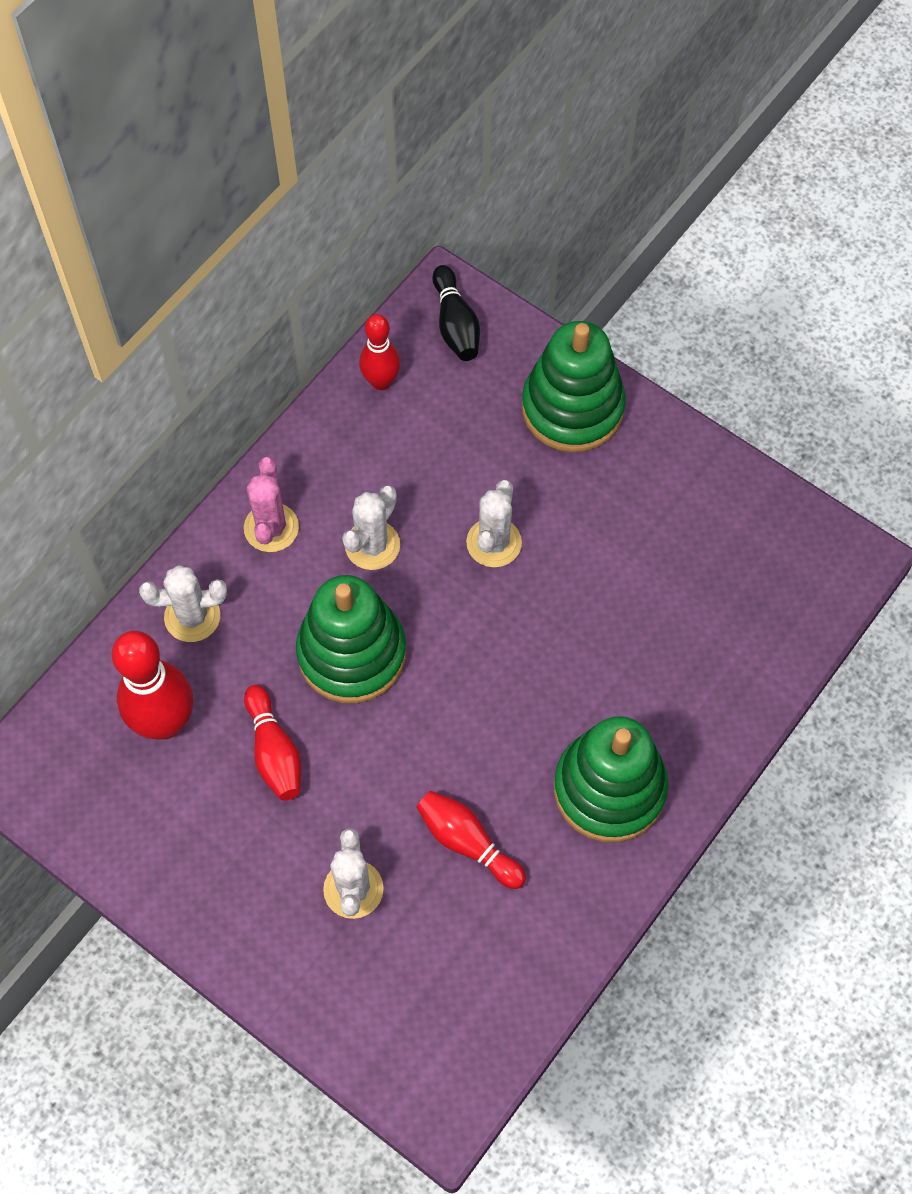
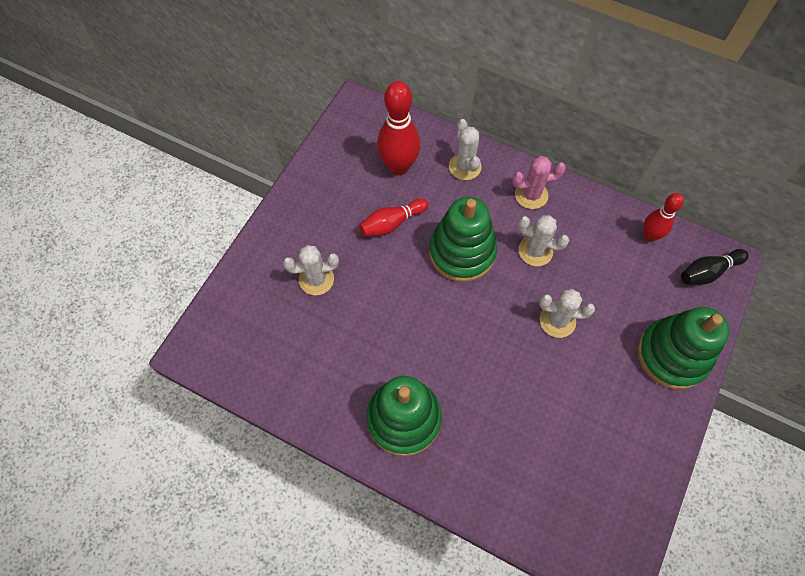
camera: 80 degrees right, 0 degrees up
red bowling pin [416,791,526,889] -> none

